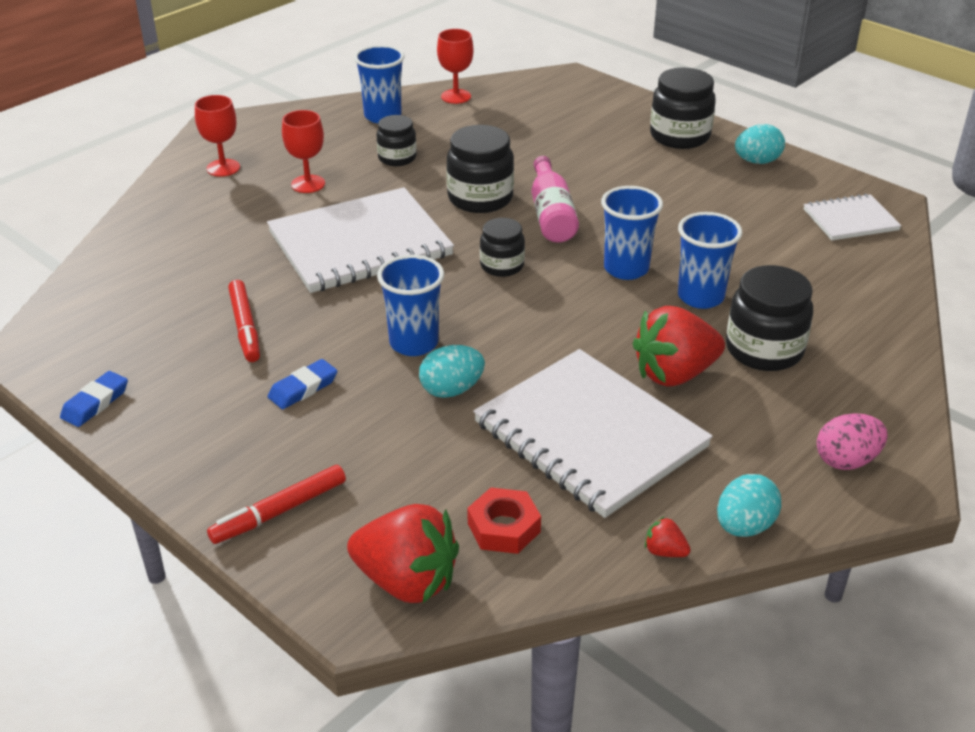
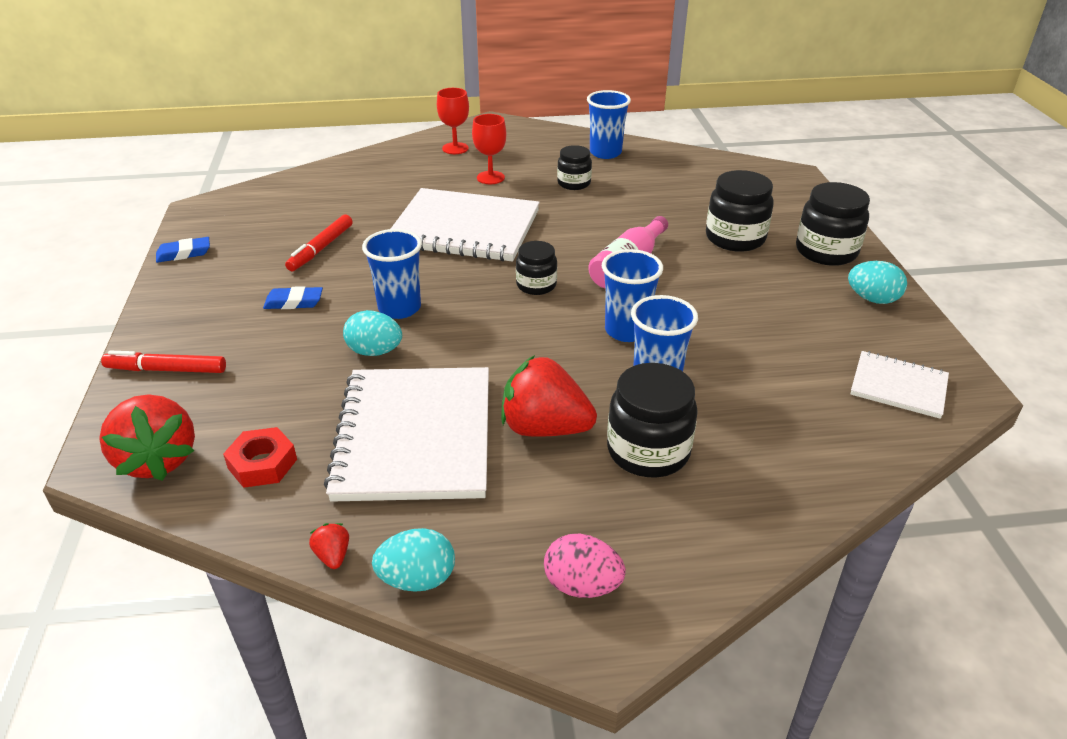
camera: 40 degrees right, 0 degrees up
red goblet [437,29,473,104] -> none
black jar [446,125,514,213] -> black jar moved to [706,170,774,252]

